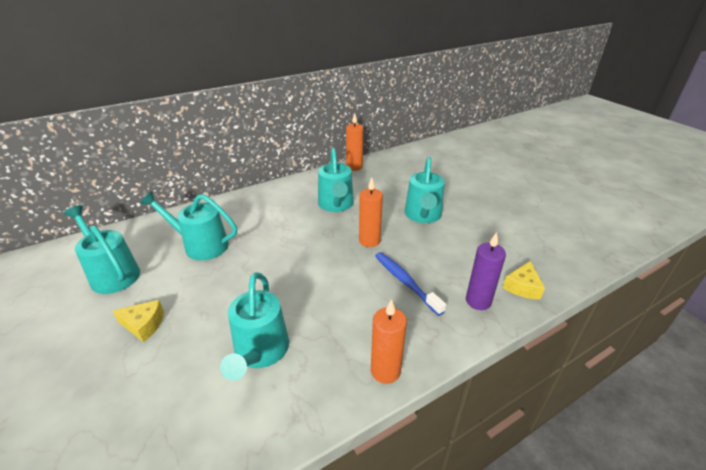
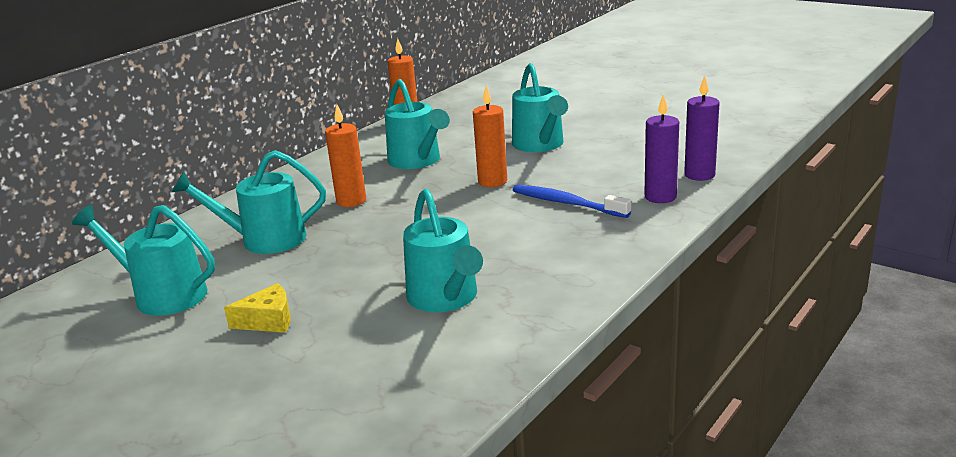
camera: 20 degrees left, 10 degrees down
orange candle [371,299,407,384] -> orange candle moved to [325,104,366,207]
yellow cheese [503,261,545,300] -> purple candle [684,76,720,181]

